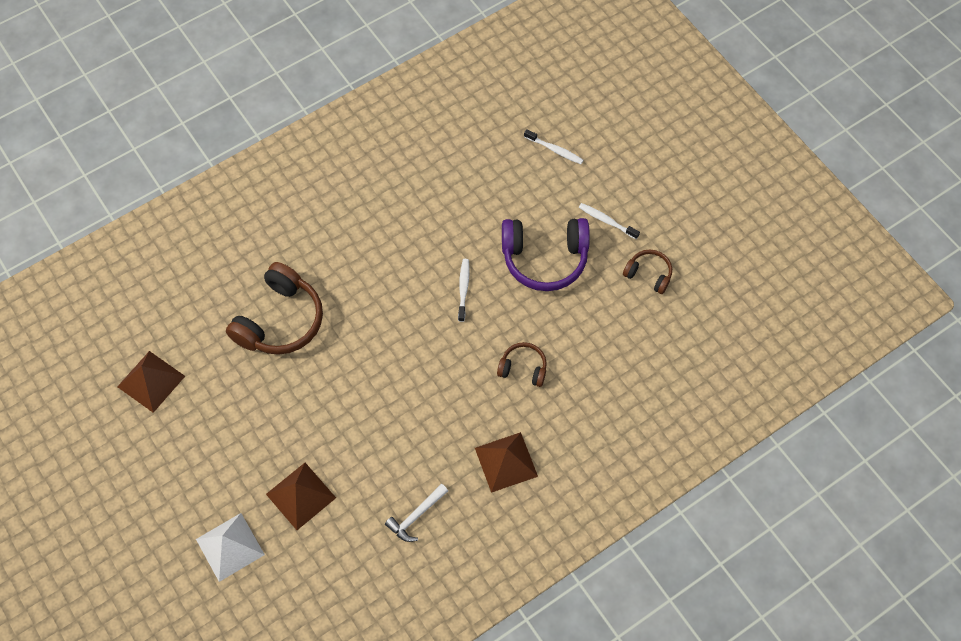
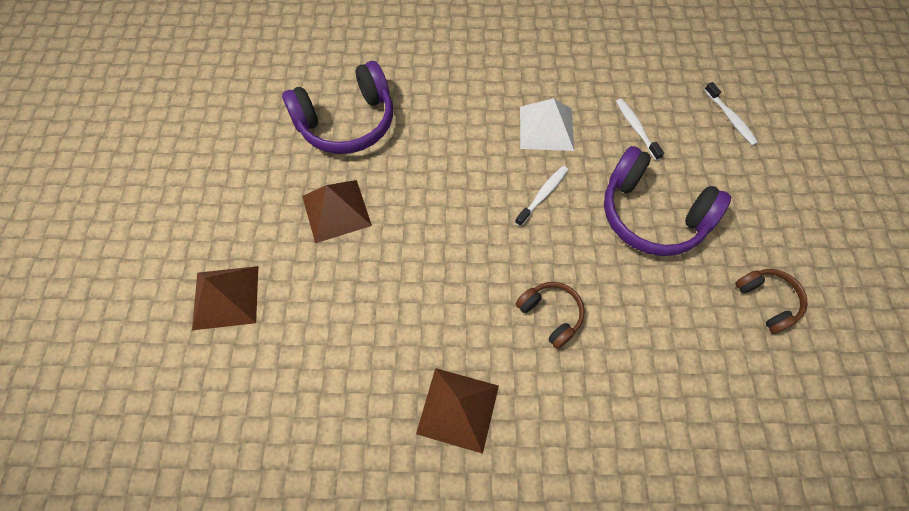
camera: 35 degrees right, 0 degrees up
brown pyramid [117,351,185,413] -> brown pyramid moved to [302,180,372,243]
white pyramid [196,513,265,582] -> white pyramid moved to [520,98,574,151]
brown headphones [226,262,323,355] -> purple headphones [282,61,393,154]
white hammer [385,484,448,542] -> none
white toothbrush [579,203,640,239] -> white toothbrush moved to [616,99,664,160]

